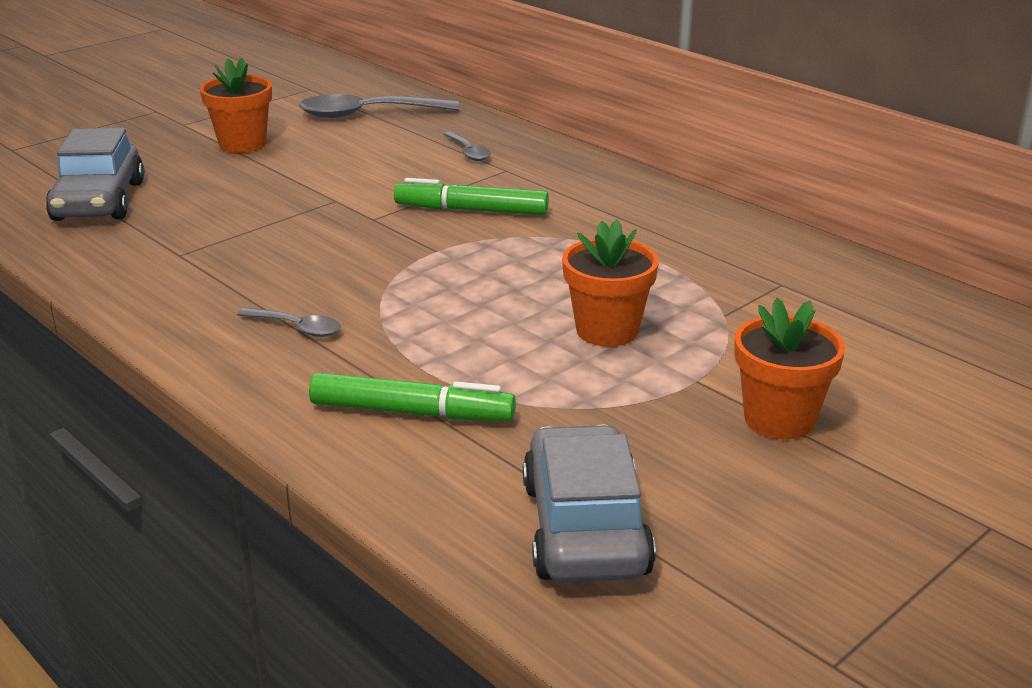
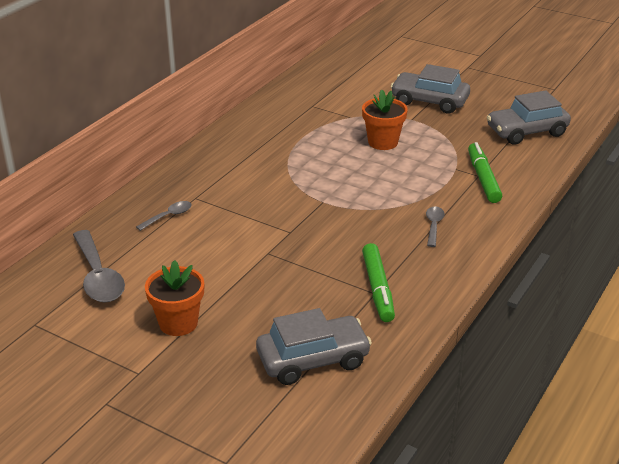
camera: 105 degrees left, 5 degrees up
green marker [394,178,549,215] -> green marker moved to [362,243,395,322]
orange flower pot [734,298,845,440] -> grey car [391,64,470,114]

